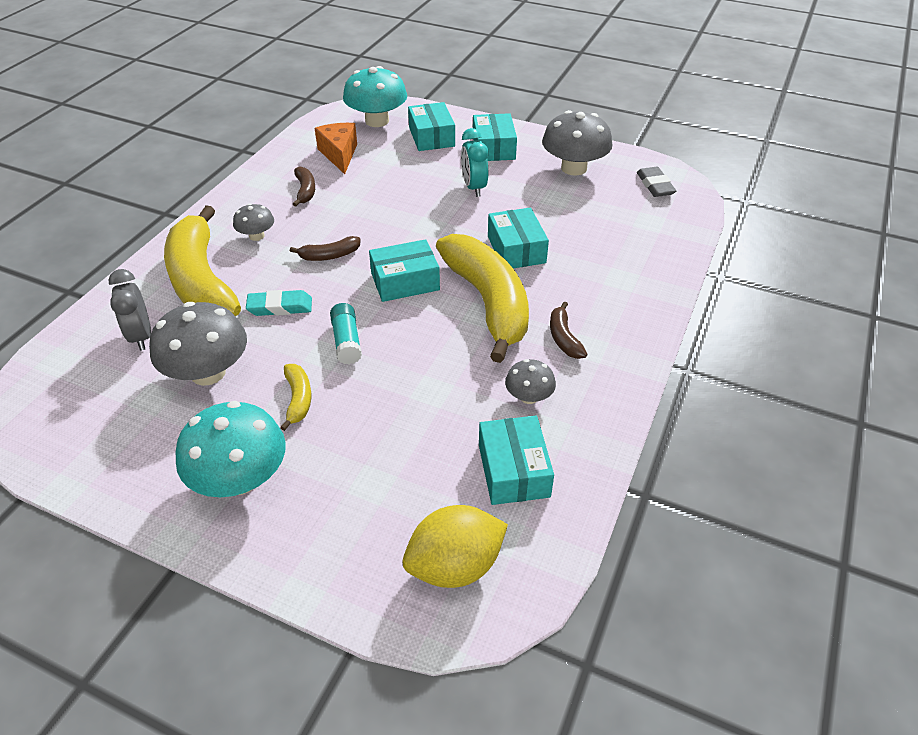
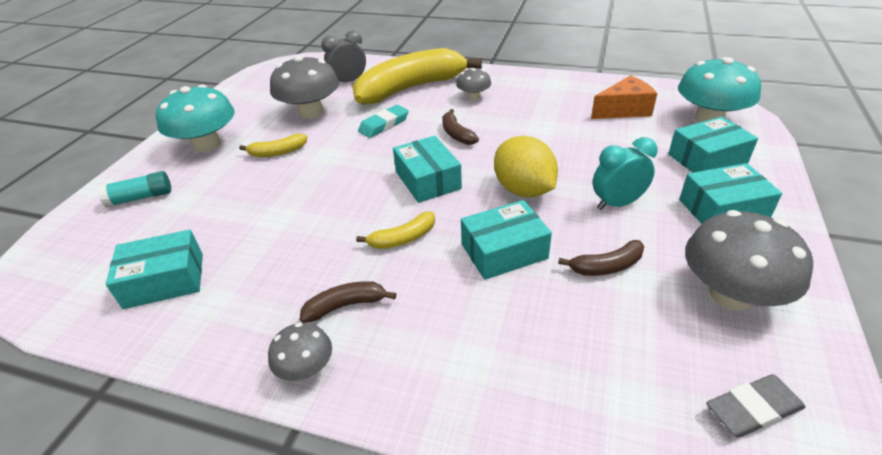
camera: 85 degrees right, 5 degrees down
turquoise eraser [246,290,312,316] -> turquoise eraser turned 60 degrees clockwise [358,105,409,138]
brown banana [293,166,315,207] -> brown banana moved to [558,240,644,276]
turquoise glue stick [330,303,362,364] -> turquoise glue stick moved to [97,171,171,207]
yellow lemon [403,505,508,588] -> yellow lemon moved to [494,136,558,197]
yellow banana [436,234,529,363] -> yellow banana [356,211,435,249], size x0.42
grey mushroom [505,359,556,404] -> grey mushroom moved to [268,323,332,381]

